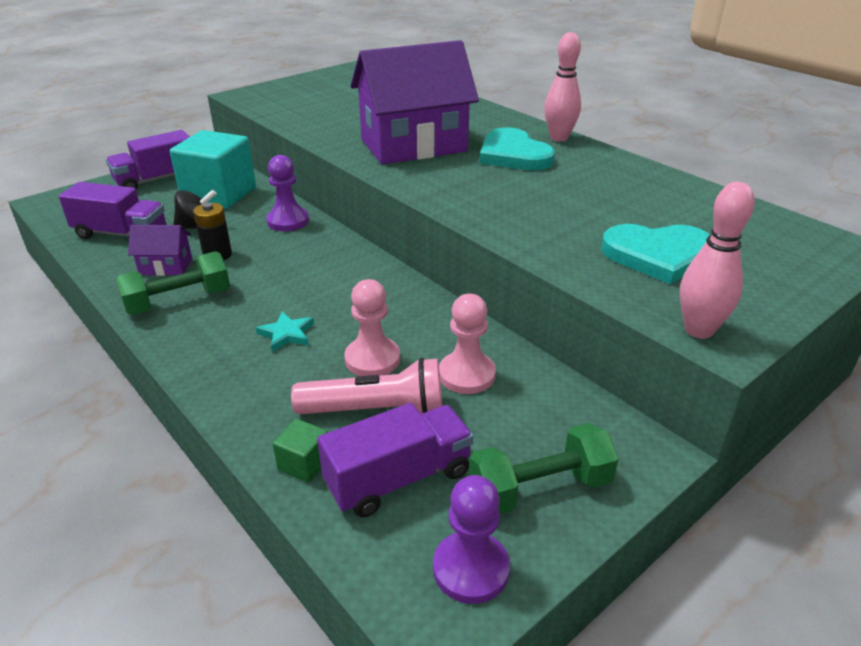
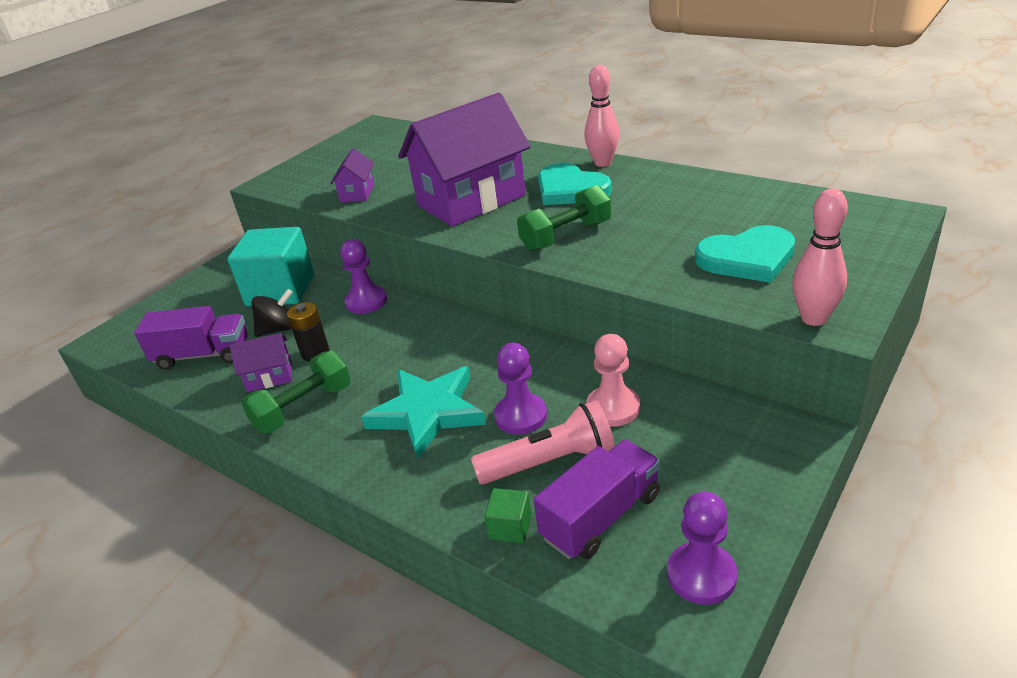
camera: 10 degrees left, 0 degrees up
purple truck [106,130,190,190] -> none
turquoise star [256,311,314,352] -> turquoise star [361,366,486,459], size x2.14
pink pawn [345,279,400,376] -> purple pawn [494,343,547,435]
green dumbbell [469,423,619,514] -> green dumbbell moved to [517,185,611,251]
none -> purple house [330,148,374,202]

